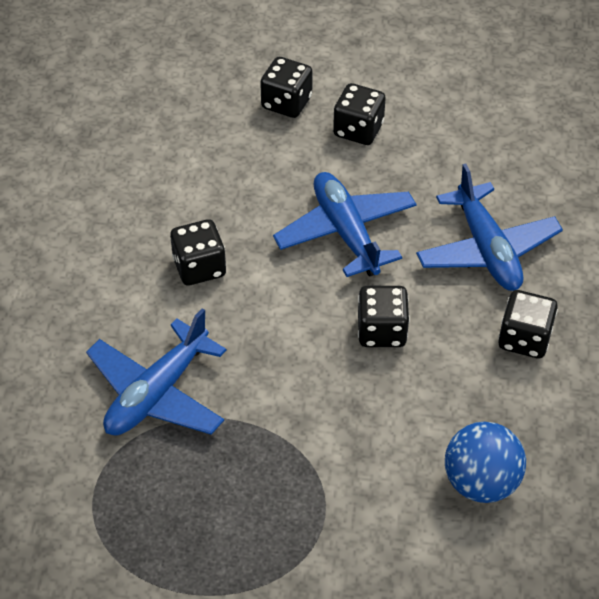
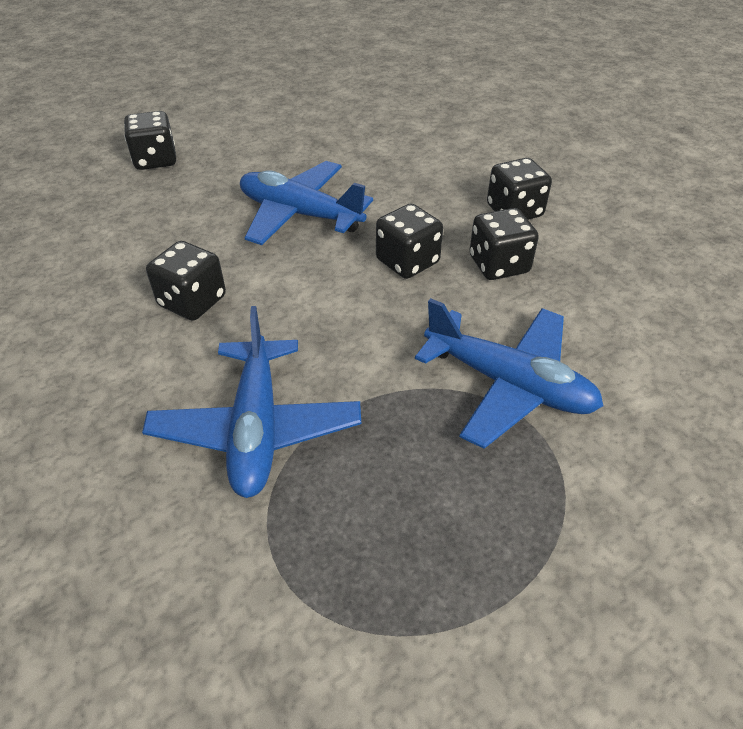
camera: 40 degrees left, 5 degrees down
black dice [333,83,386,145] -> black dice moved to [470,208,539,280]
blue plane [416,163,563,291] -> blue plane moved to [415,298,603,449]
blue ball [445,422,526,503] -> none

